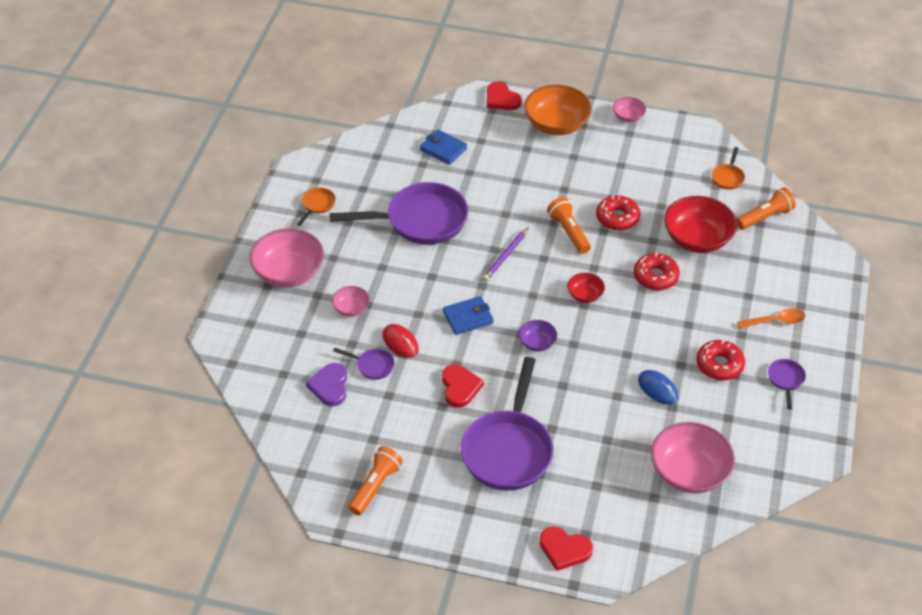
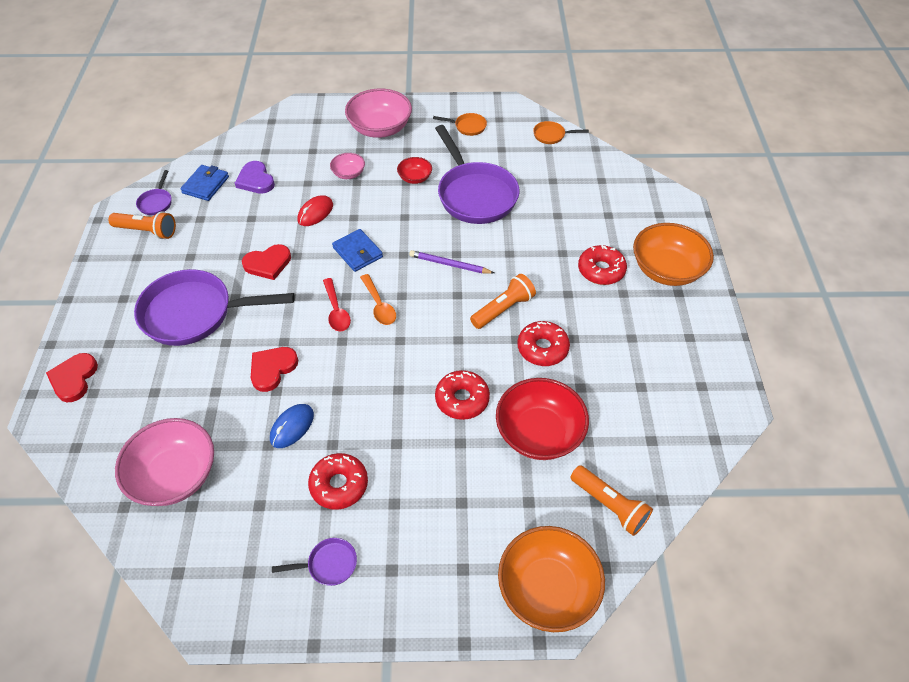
camera: 75 degrees right, 5 degrees up
purple heart [306,363,347,406] -> purple heart turned 105 degrees counterclockwise [235,161,275,194]
purple pan [333,348,395,380] -> purple pan moved to [136,170,171,215]
blue wallet [420,130,467,165] -> blue wallet moved to [180,165,229,201]
red heart [487,82,522,110] -> red heart moved to [251,347,298,392]
purple bowl [519,320,557,352] -> red spoon [323,278,351,331]
red bowl [567,273,605,303] -> red bowl moved to [397,157,432,184]
pink bowl [613,97,646,122] -> none
orange pan [712,147,745,189] -> orange pan moved to [533,121,589,144]
orange spoon [737,308,806,329] -> orange spoon moved to [360,274,396,325]
none -> orange bowl [498,526,605,632]
none -> red donut [578,245,627,285]

